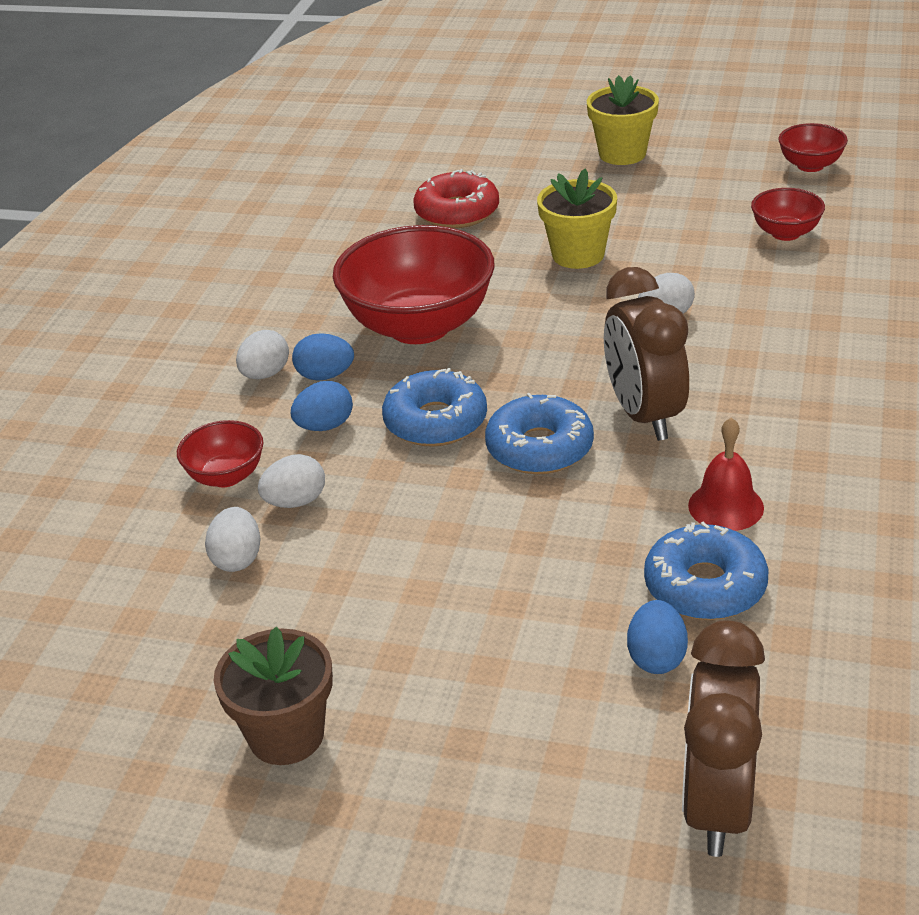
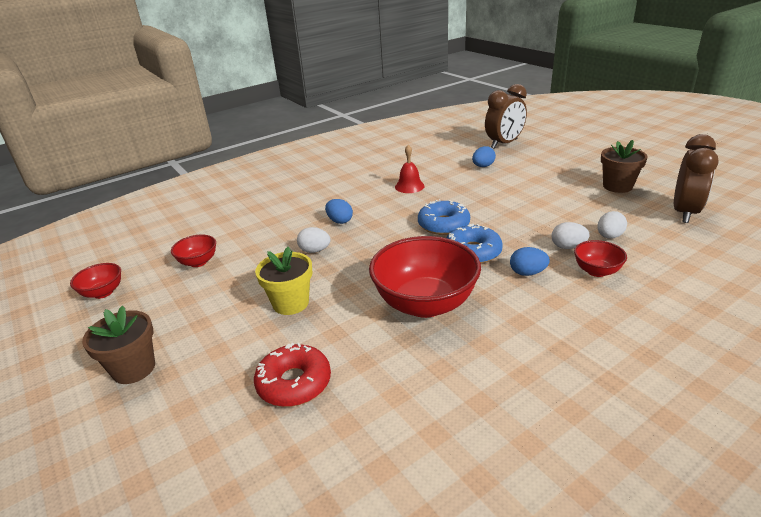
camera: 140 degrees left, 5 degrees down
white egg [236,330,289,379] -> none
blue egg [292,333,354,381] -> blue egg moved to [325,199,353,224]
yellow flower pot [587,75,659,165] -> brown flower pot [82,306,155,384]
brown clock [604,267,689,441] -> brown clock moved to [674,134,719,223]
blue donut [644,522,768,620] -> none

